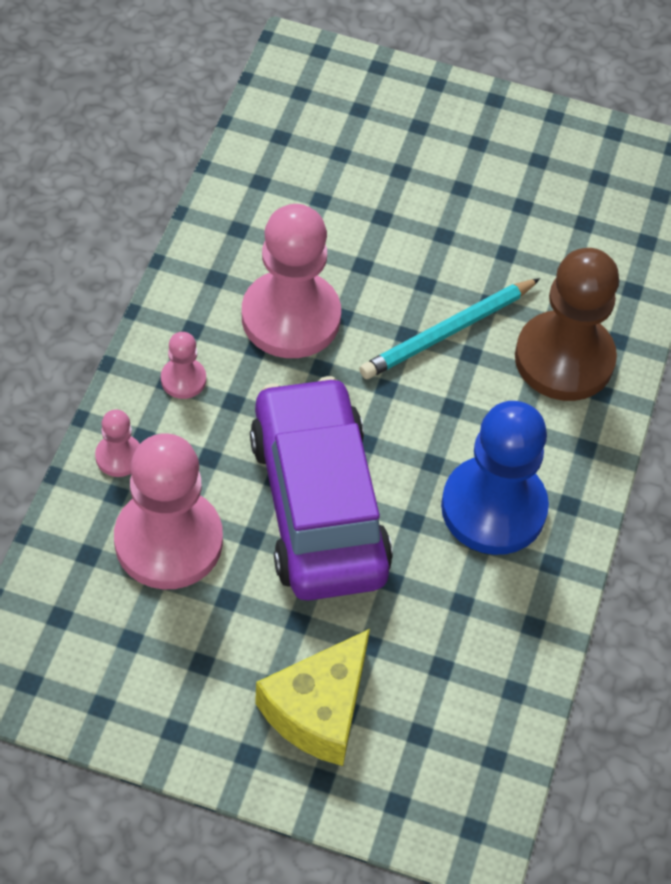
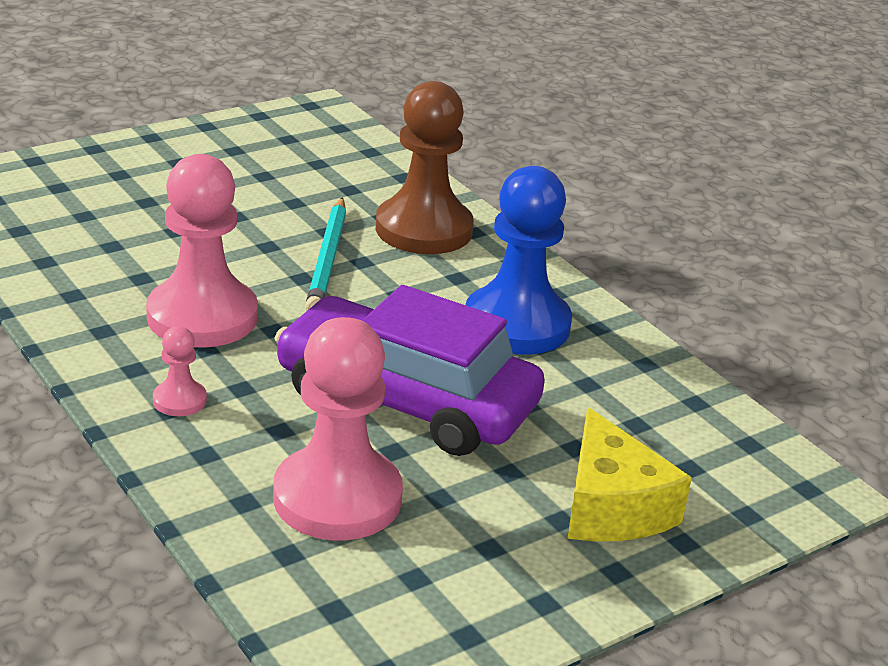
camera: 50 degrees left, 25 degrees down
pink pawn [95,410,140,477] -> none

